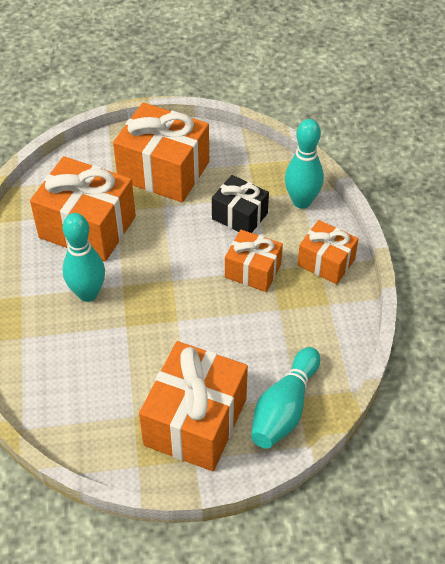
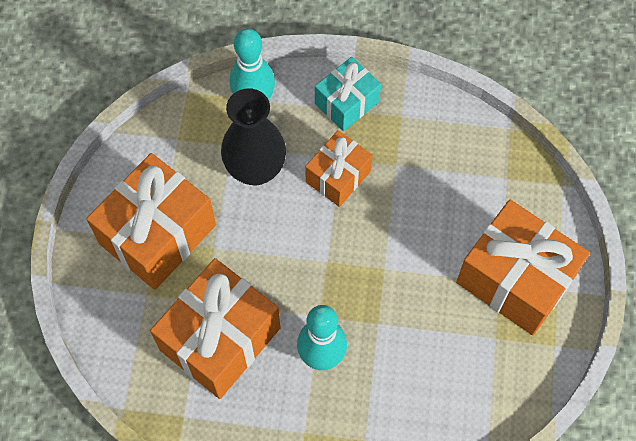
camera: 75 degrees left, 15 degrees up
black gift [212,175,269,233] -> black vase [221,88,286,186]
turquoise bowling pin [251,347,320,449] -> none
orange gift [297,220,359,285] -> turquoise gift [315,57,381,131]

